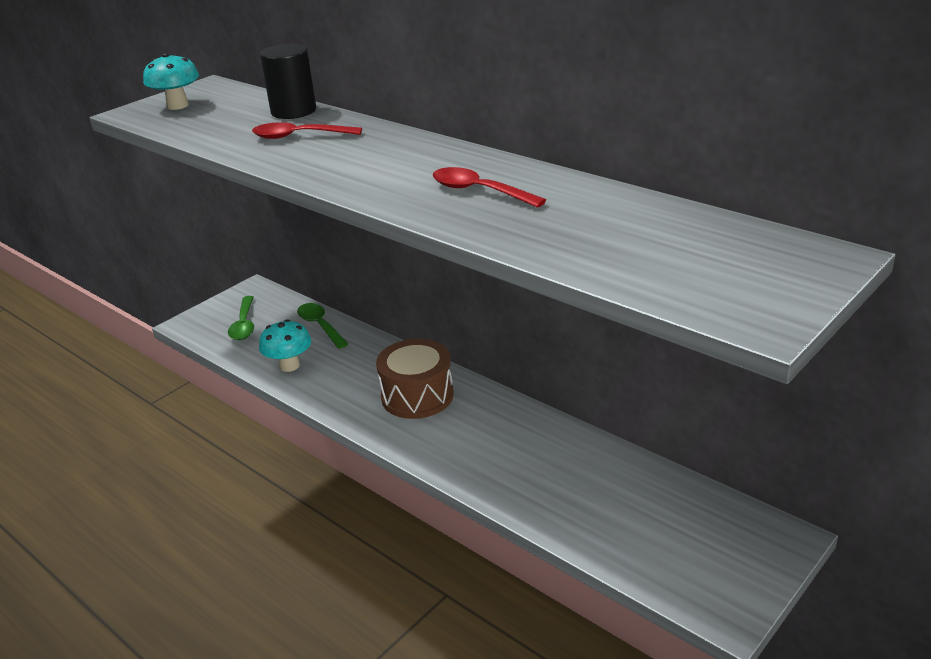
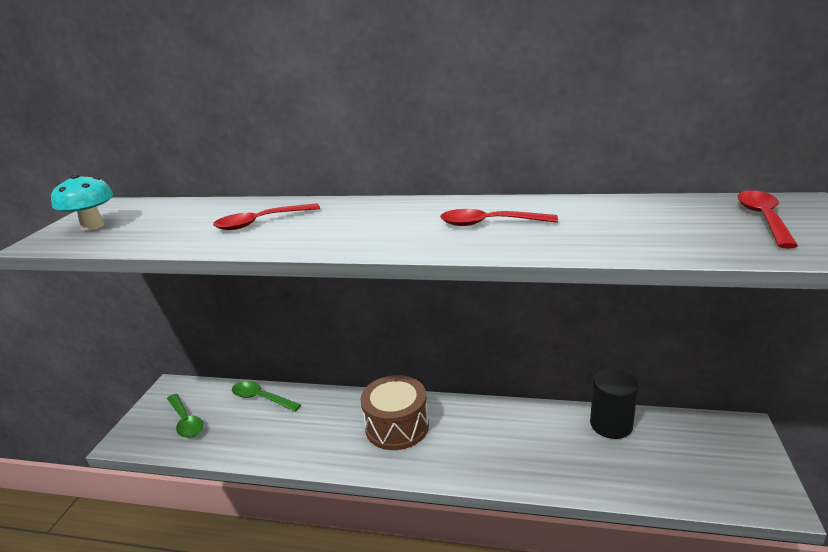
camera: 30 degrees left, 5 degrees down
turquoise mushroom [259,319,311,372] -> none
black cylinder [260,44,316,119] -> black cylinder moved to [590,369,638,439]
none -> red spoon [737,190,798,248]

